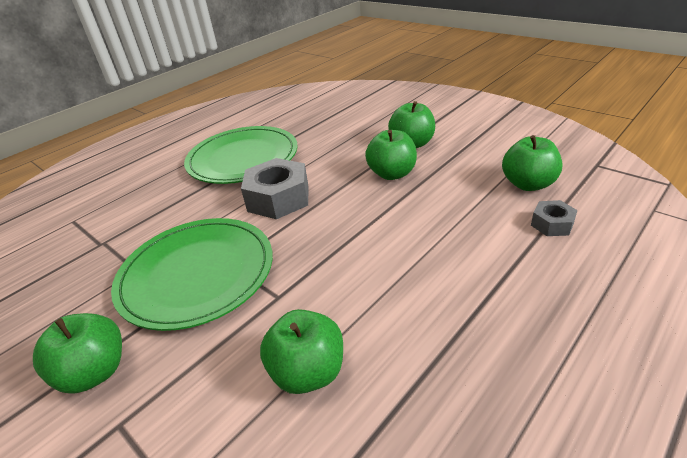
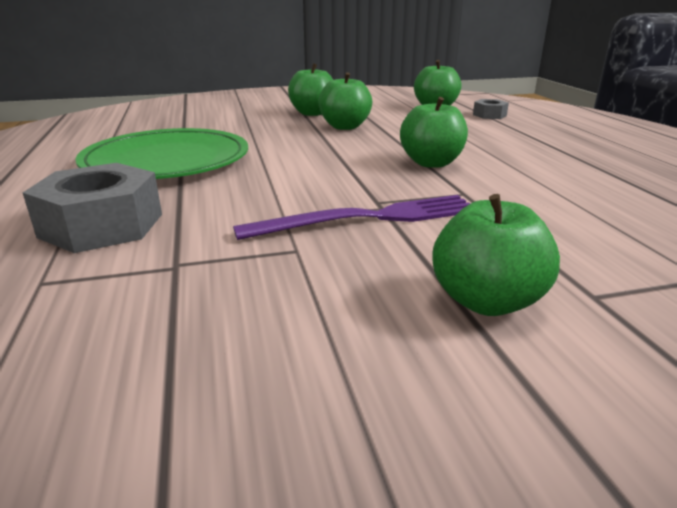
camera: 60 degrees left, 10 degrees down
green plate [111,218,273,331] -> purple fork [233,195,470,240]
grey nut [241,158,309,219] -> grey nut moved to [23,163,162,253]
green apple [260,309,343,394] -> green apple moved to [400,97,468,168]

